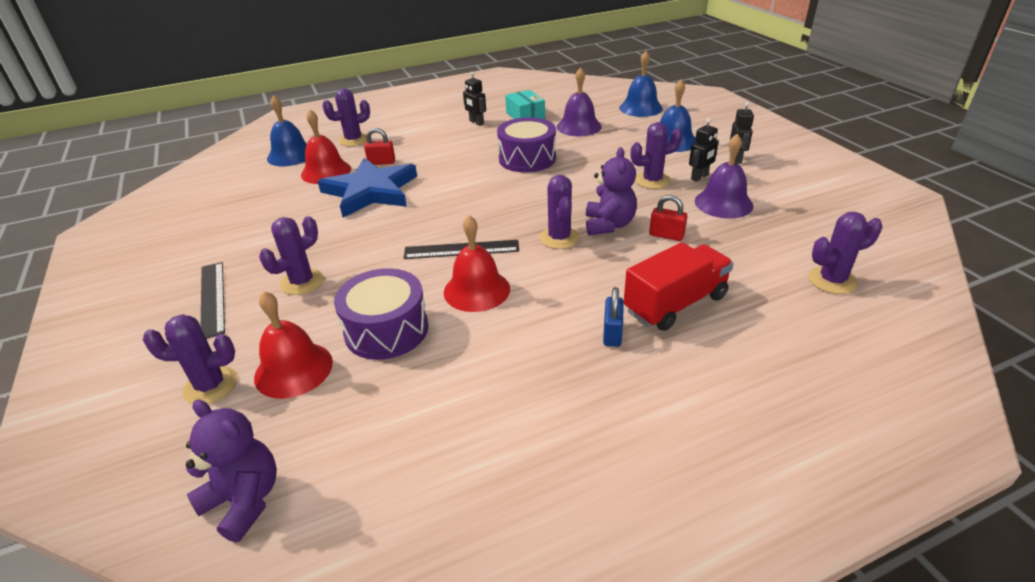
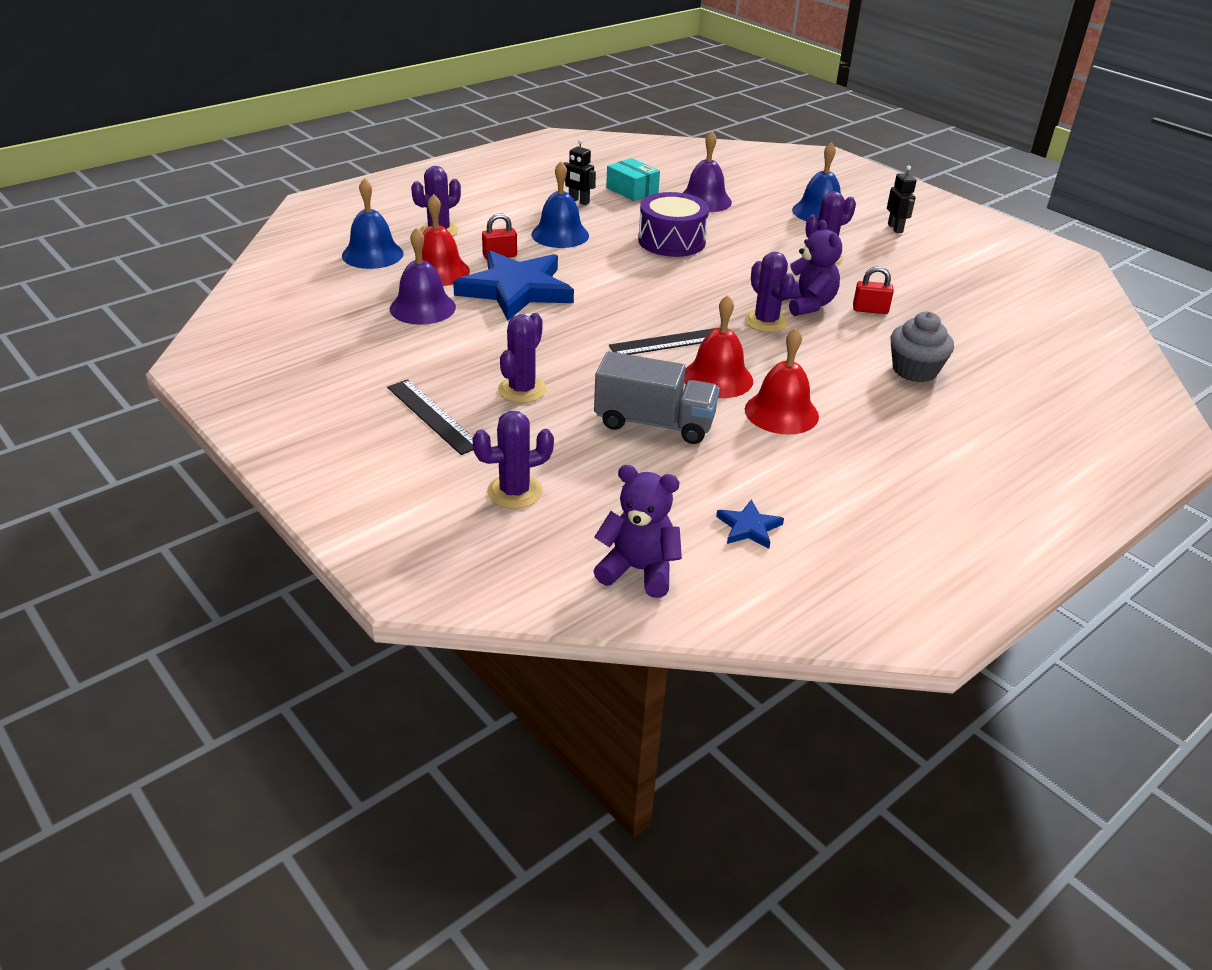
camera: 20 degrees left, 0 degrees up
red bell [254,291,333,399] -> red bell moved to [745,328,819,435]
purple drum [334,268,428,360] -> grey truck [594,351,720,444]
blue padlock [603,287,624,347] -> none
blue bell [619,51,663,117] -> blue bell moved to [531,162,589,248]
red truck [624,242,734,331] -> grey cupcake [890,312,954,382]
black robot [689,118,719,182] -> none
purple bell [695,134,753,219] -> purple bell moved to [390,228,456,325]
purple cactus [808,212,883,294] -> none
none -> blue star [716,499,784,549]

